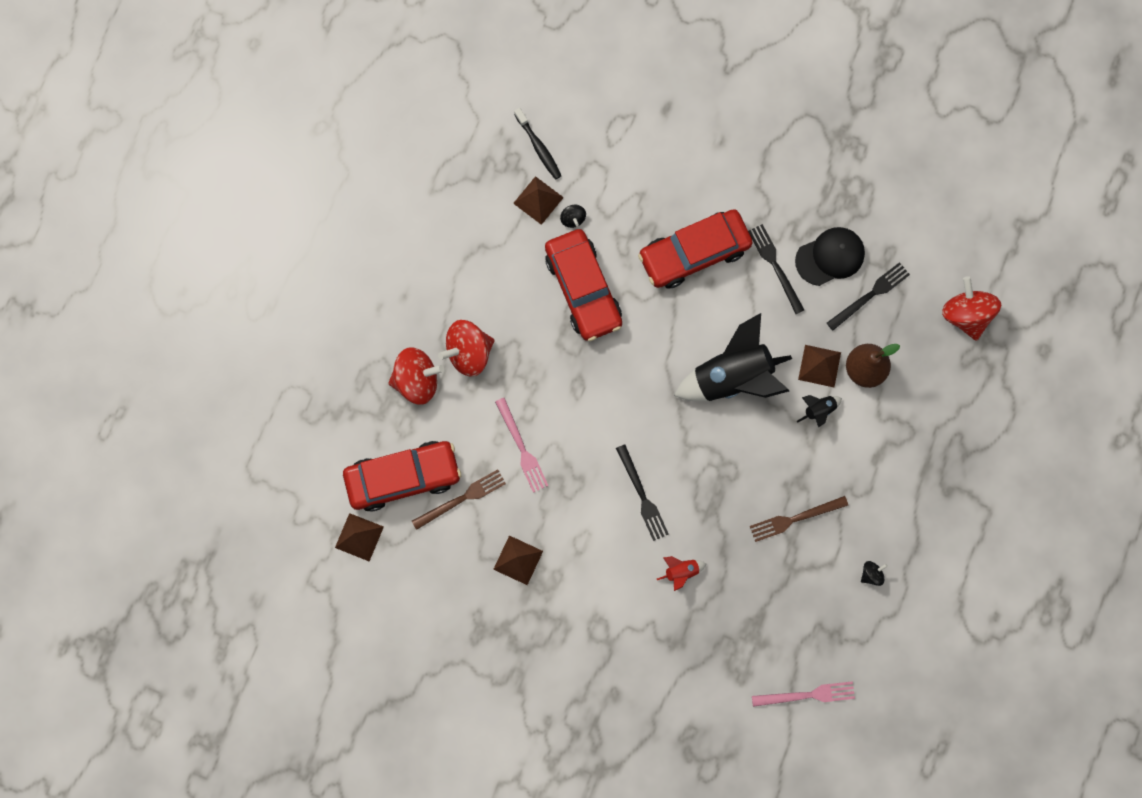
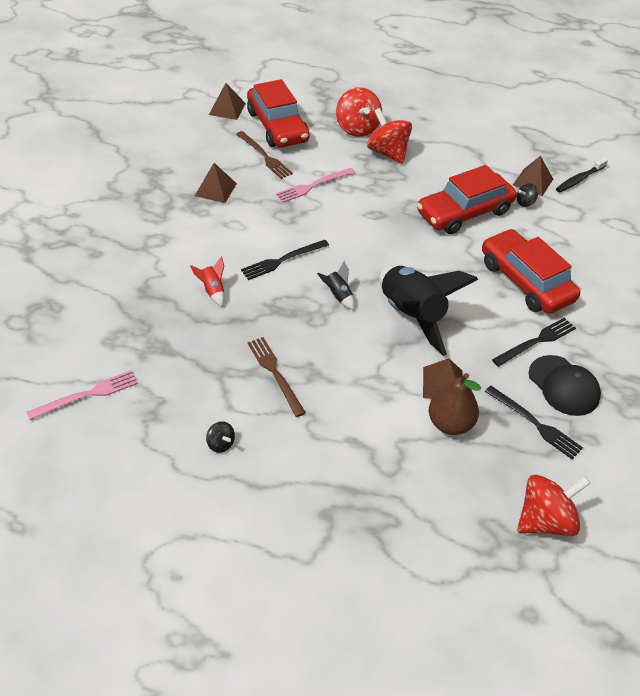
camera: 80 degrees right, 30 degrees down
pink fork [752,681,855,707] -> pink fork turned 105 degrees counterclockwise [27,370,138,420]
black rocket [797,395,842,427] -> black rocket moved to [317,261,355,310]

